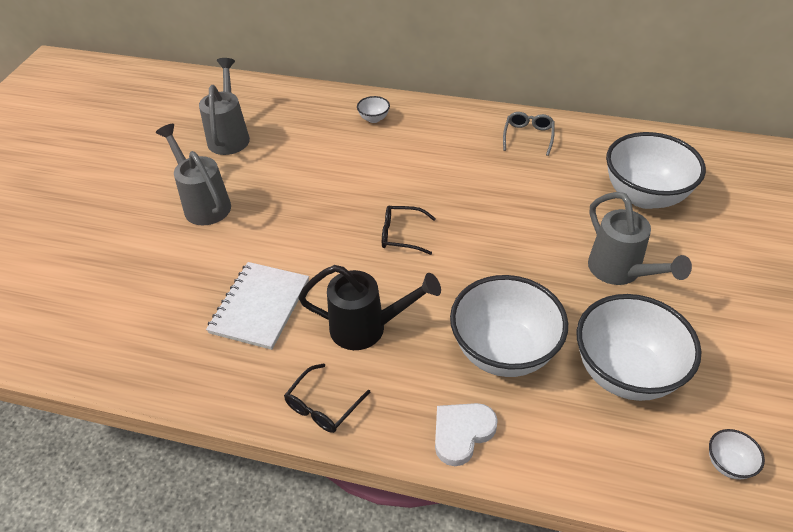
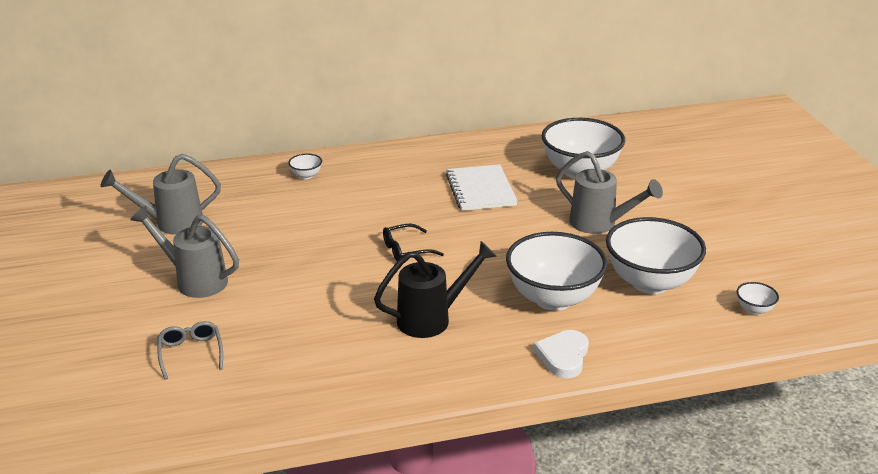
camera: 30 degrees left, 15 degrees down
grey watering can [199,58,250,155] -> grey watering can turned 75 degrees counterclockwise [100,154,221,235]
white notebook [206,262,309,350] -> white notebook moved to [446,164,518,211]
black glasses [284,363,370,433] -> none
grey glasses [503,112,555,156] -> grey glasses moved to [157,321,223,380]

